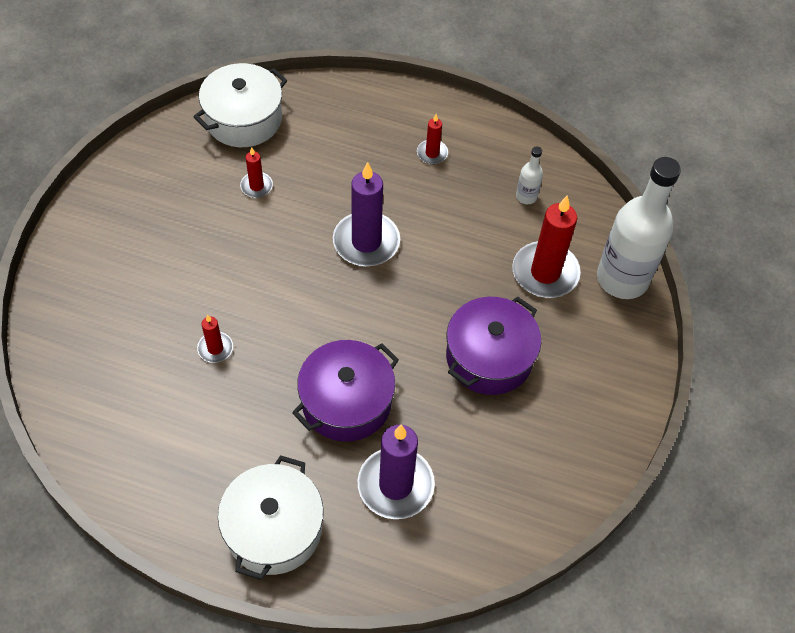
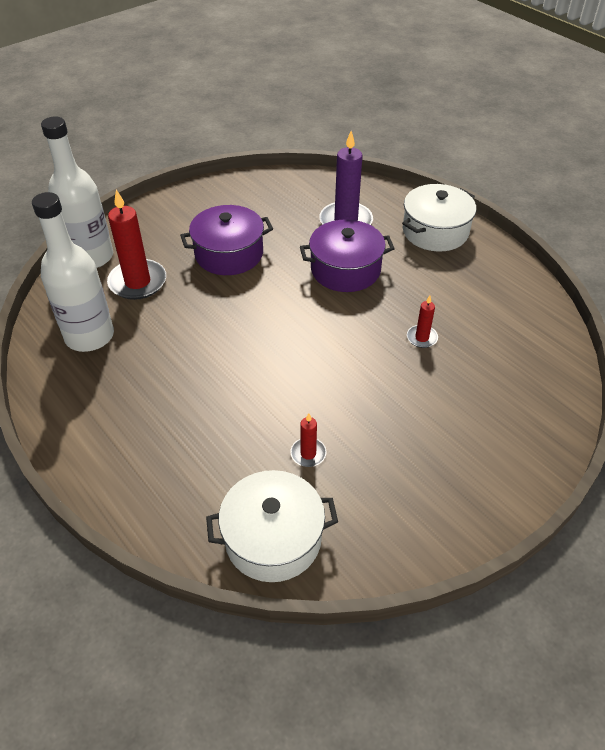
camera: 145 degrees left, 10 degrees down
purple candle [333,162,400,266] -> none
red candle [417,114,448,164] -> none
white bottle [516,146,543,204] -> white bottle [32,192,114,352], size x2.35

